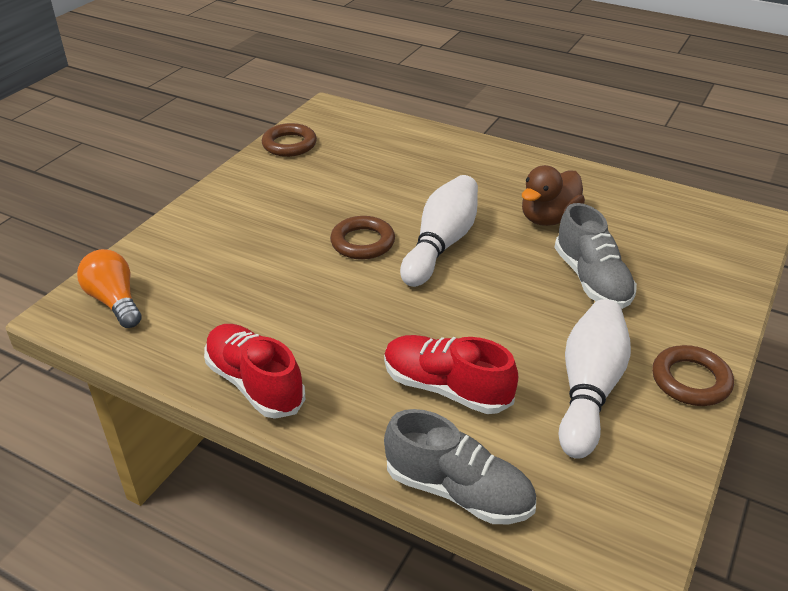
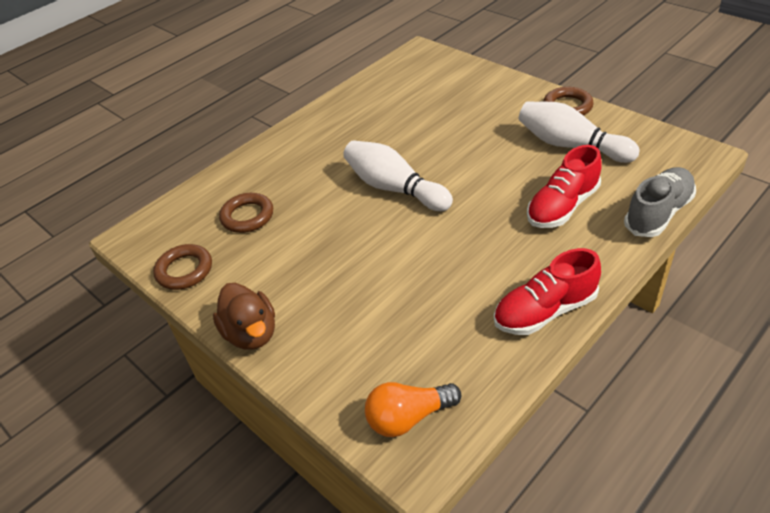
camera: 70 degrees left, 5 degrees up
brown ring [330,216,395,260] -> brown ring moved to [219,193,273,233]
brown duck [522,165,585,226] -> brown duck moved to [213,283,275,350]
grey shoe [554,203,637,309] -> none

